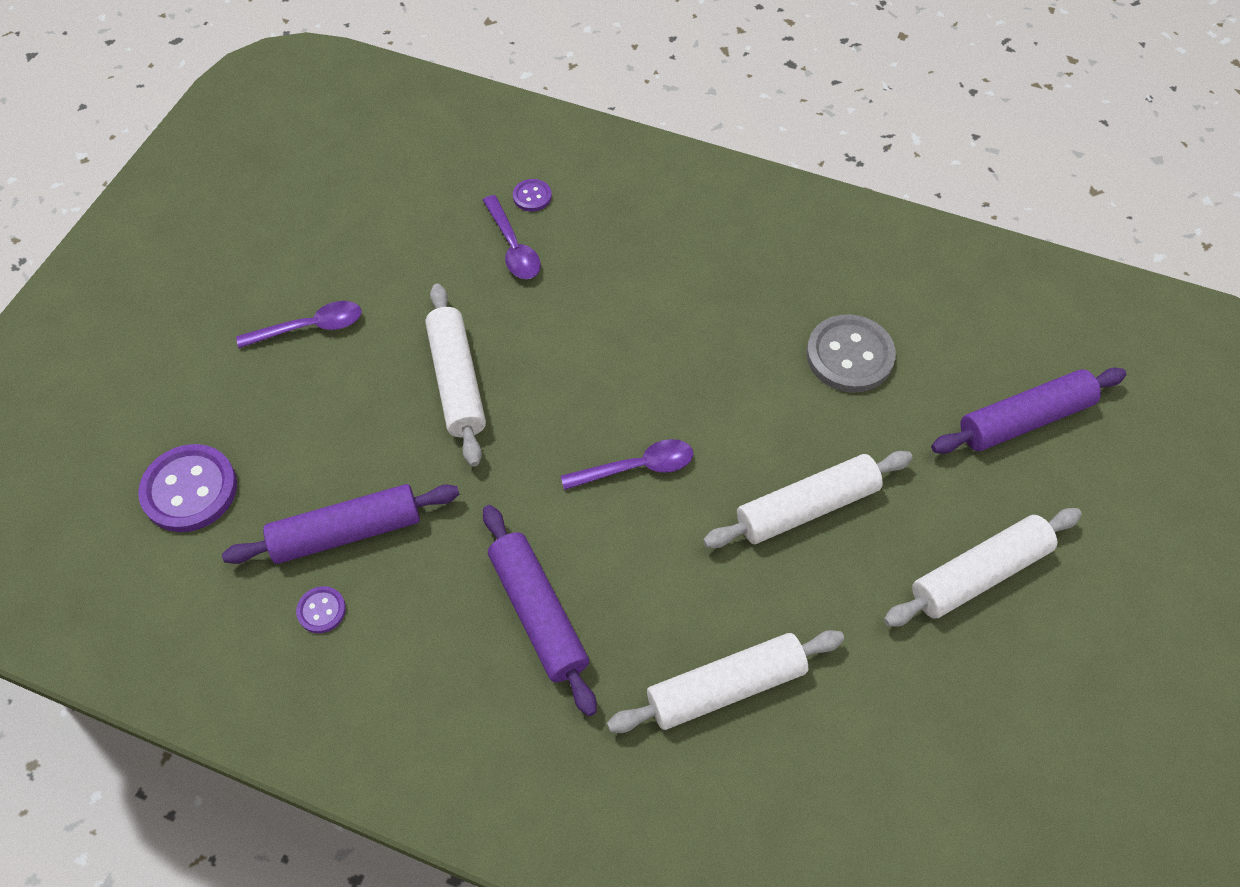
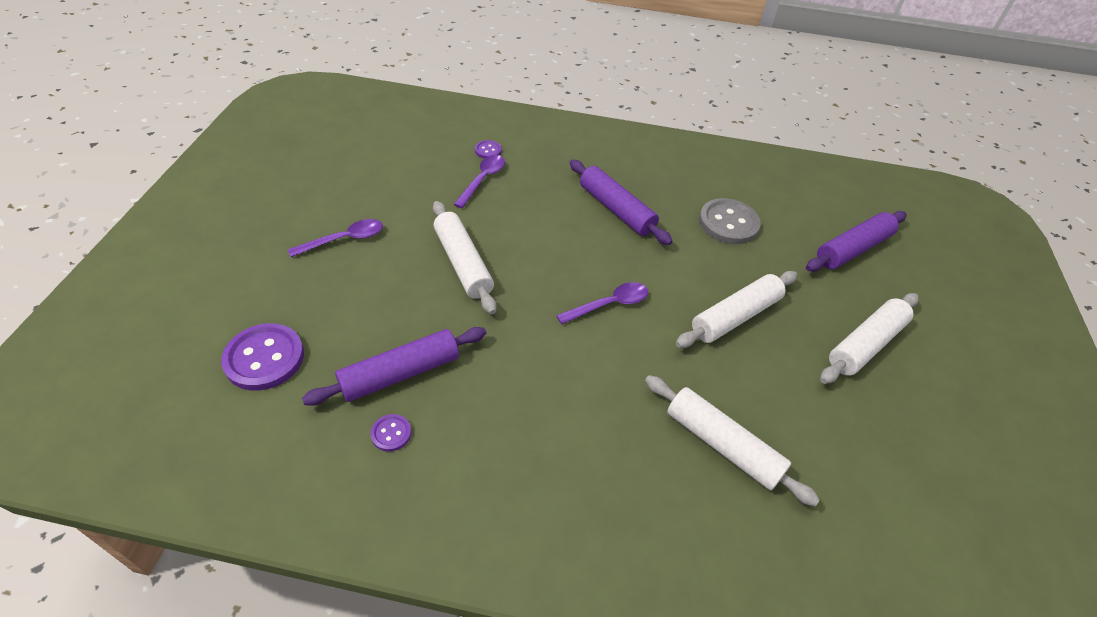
camera: 15 degrees left, 10 degrees down
purple spoon [483,195,541,279] -> purple spoon turned 120 degrees counterclockwise [454,155,505,208]
purple rolling pin [483,505,597,716] -> purple rolling pin moved to [570,160,673,245]
white rolling pin [607,630,844,733] -> white rolling pin turned 75 degrees clockwise [645,375,820,506]

